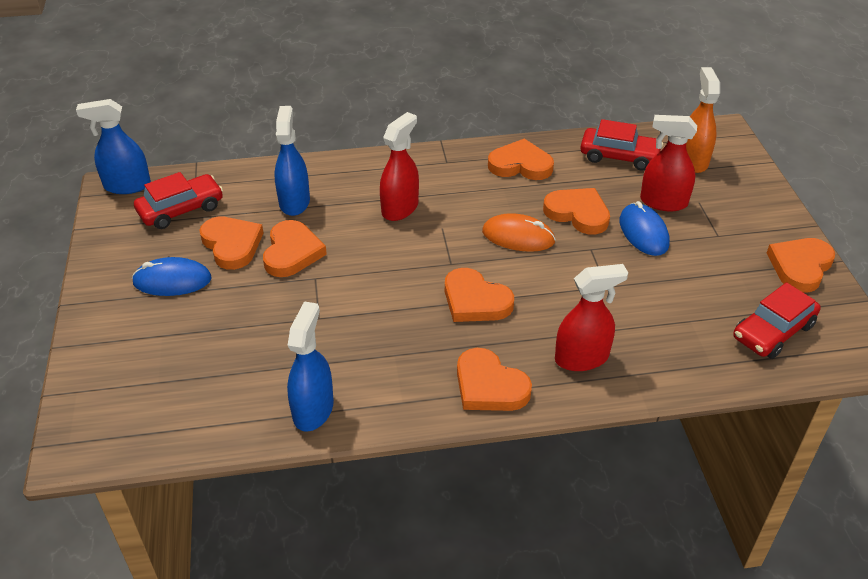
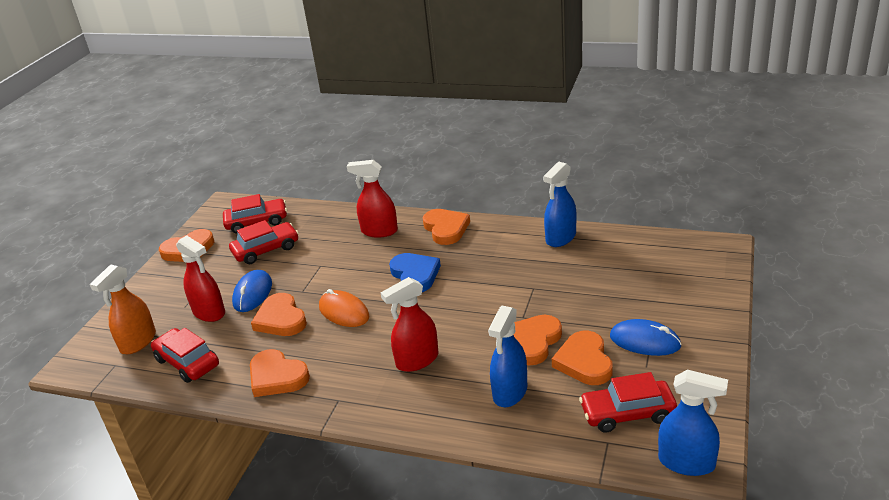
camera: 150 degrees left, 10 degrees down
orange heart [445,268,514,322] -> blue heart [389,253,441,292]
none -> red car [229,220,299,264]

